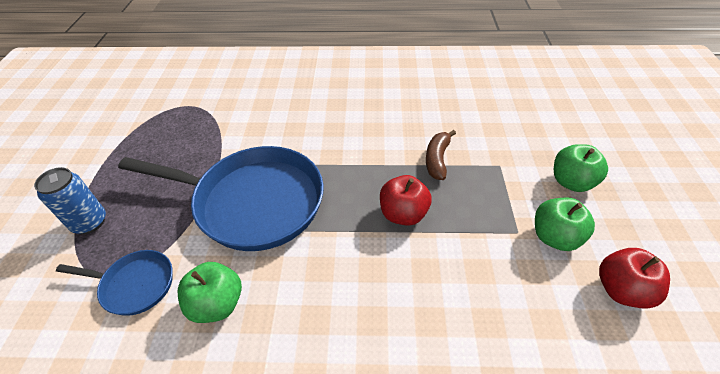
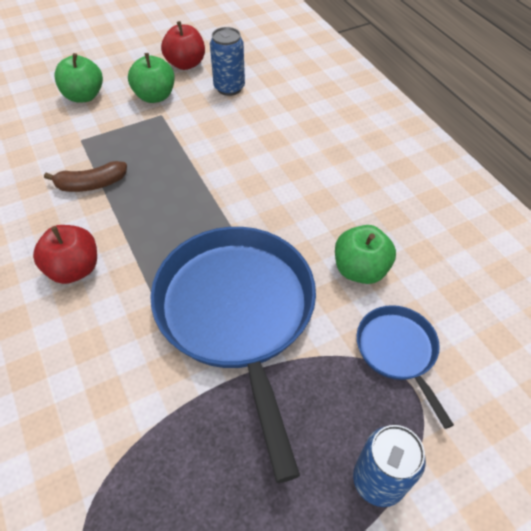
camera: 120 degrees left, 5 degrees up
red apple [380,175,432,226] -> red apple moved to [33,225,97,284]
none -> blue can [210,27,245,96]

